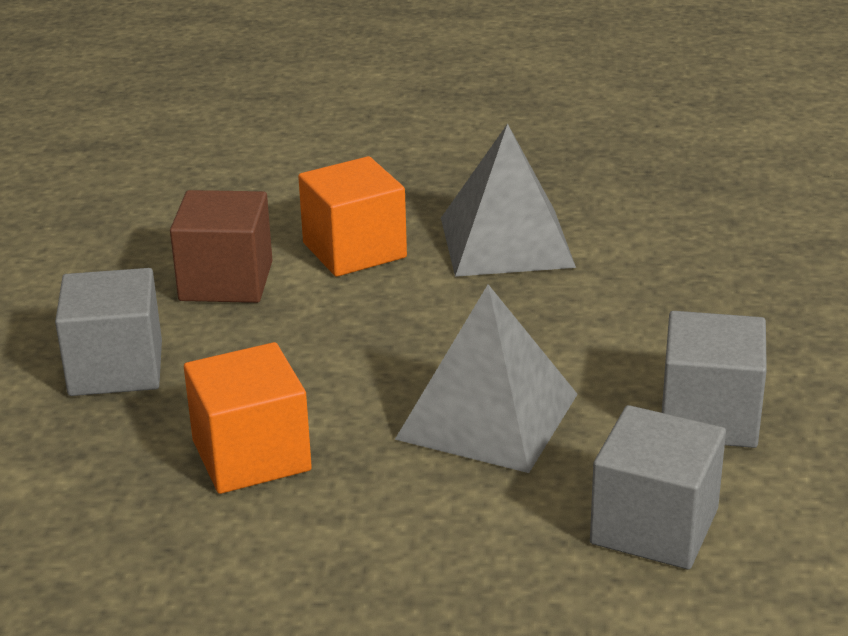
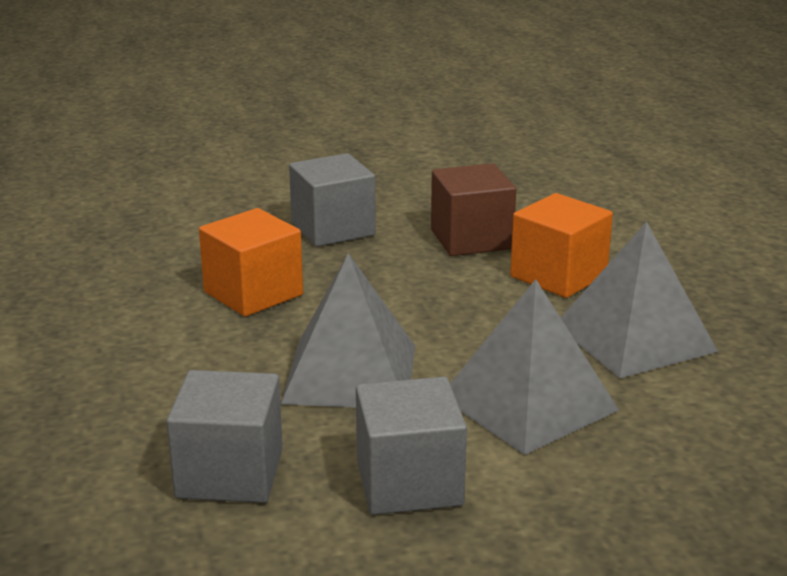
camera: 70 degrees right, 5 degrees down
none -> grey pyramid [450,279,619,455]

